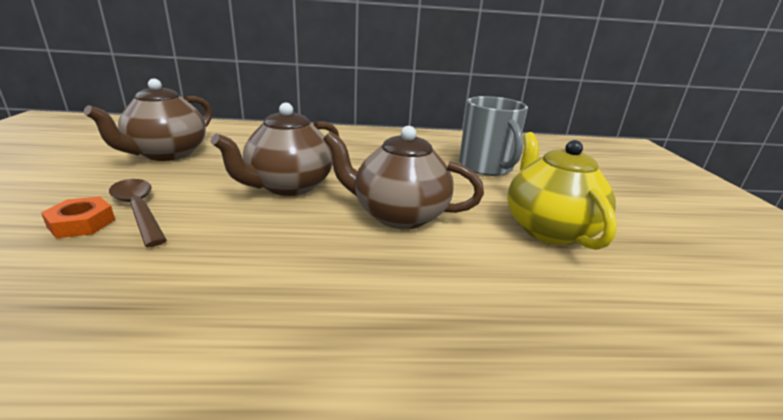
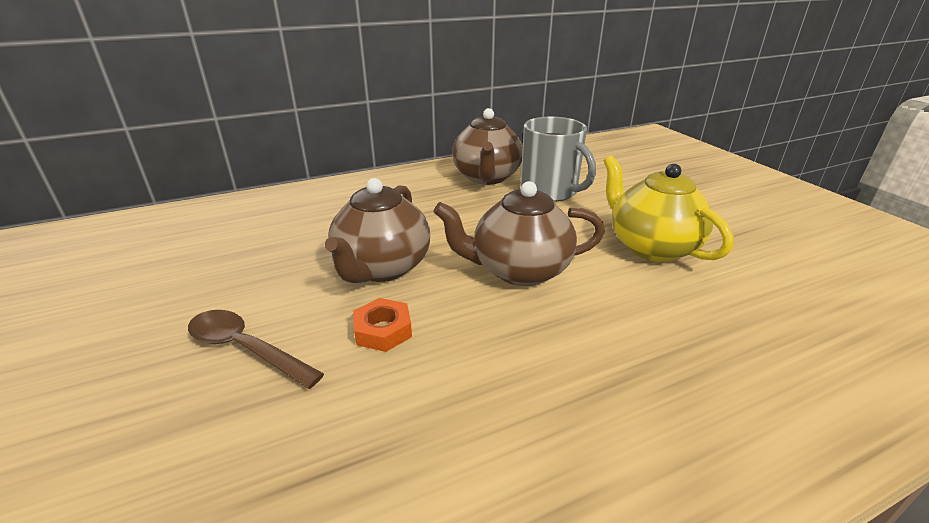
camera: 20 degrees left, 5 degrees up
orange nut [41,197,115,238] -> orange nut moved to [353,298,412,352]
brown teapot [84,79,212,161] -> brown teapot moved to [452,108,523,185]

